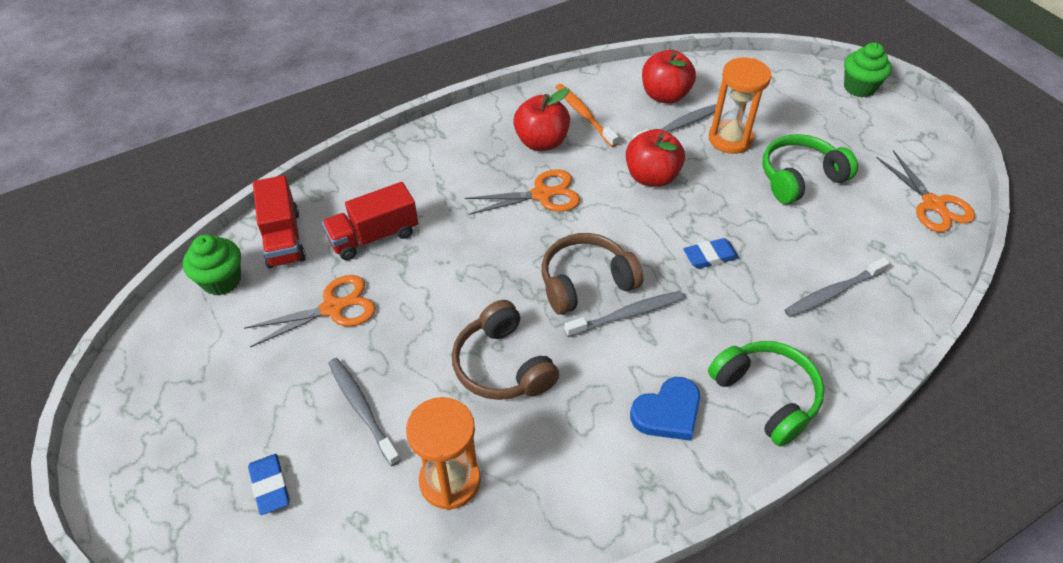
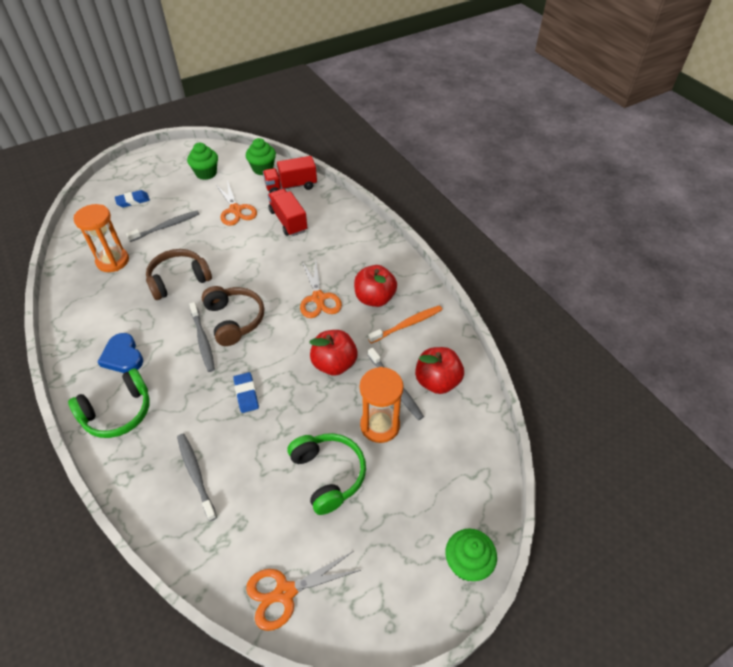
camera: 90 degrees right, 0 degrees up
none -> green cupcake [187,143,218,180]

